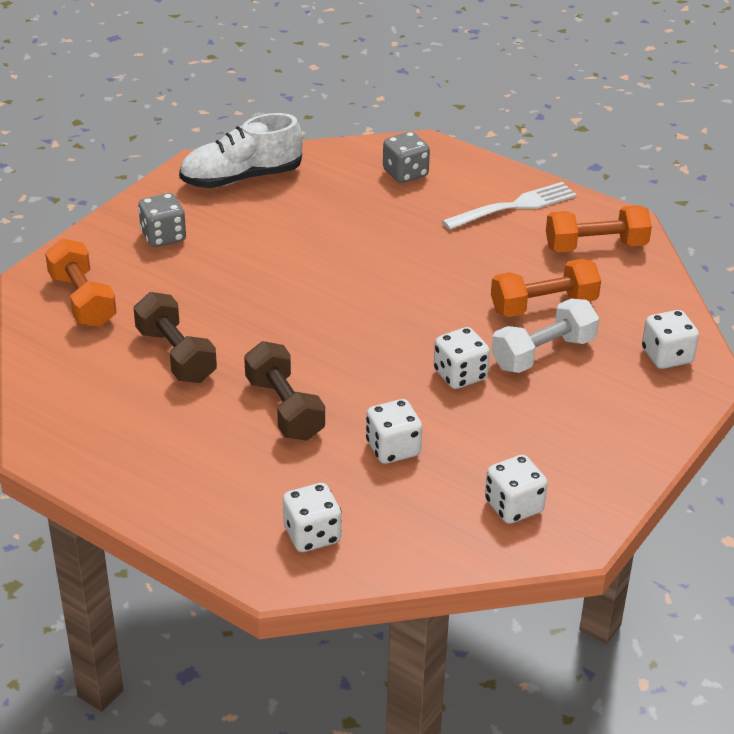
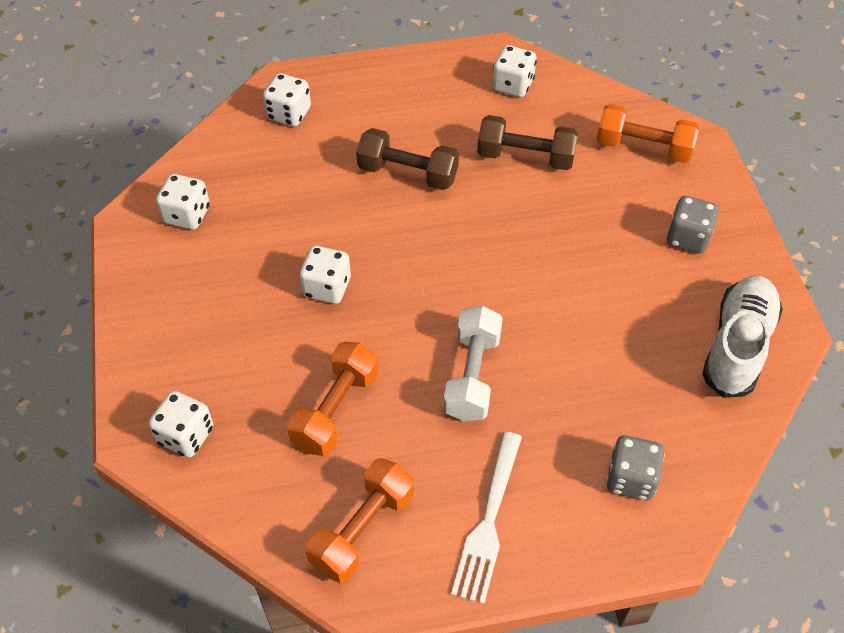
camera: 135 degrees right, 15 degrees up
white dice [366,399,422,464] -> white dice moved to [492,45,537,97]
white dumbbell [491,299,599,373] -> white dumbbell moved to [443,306,503,422]

